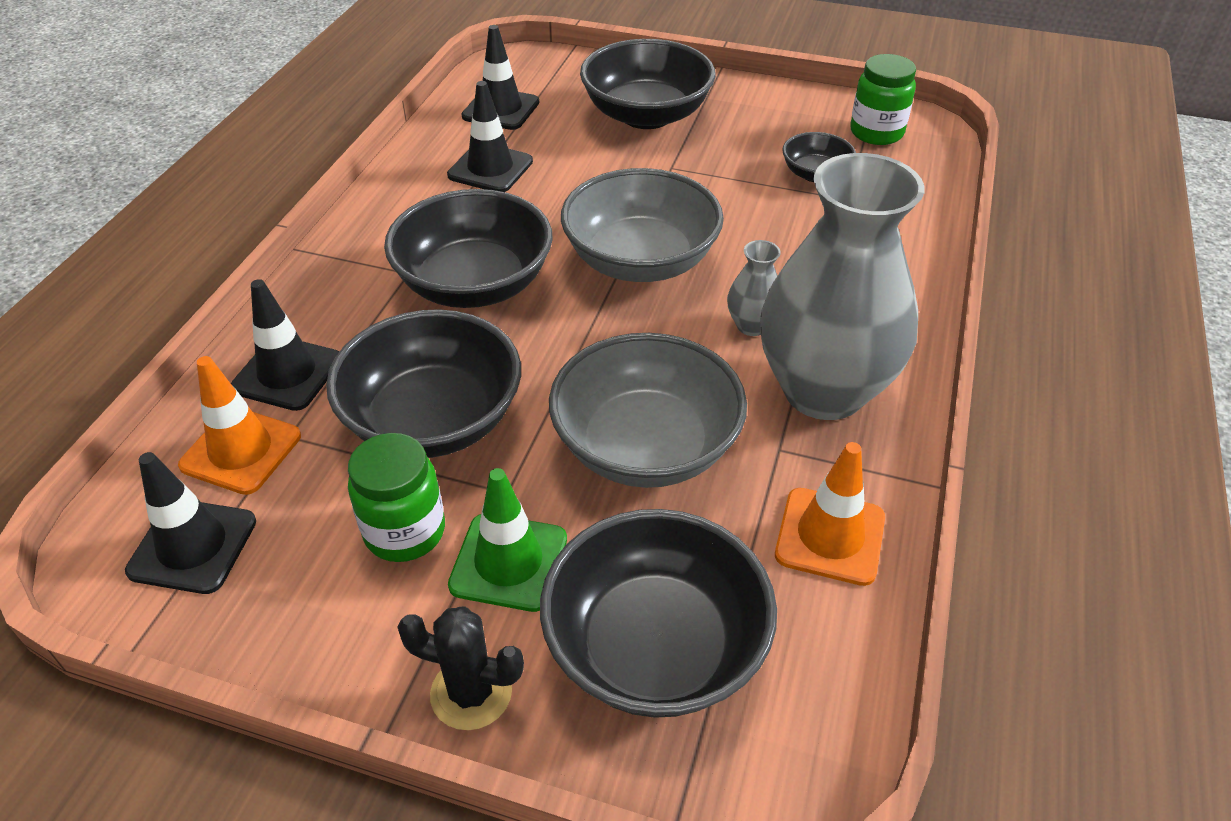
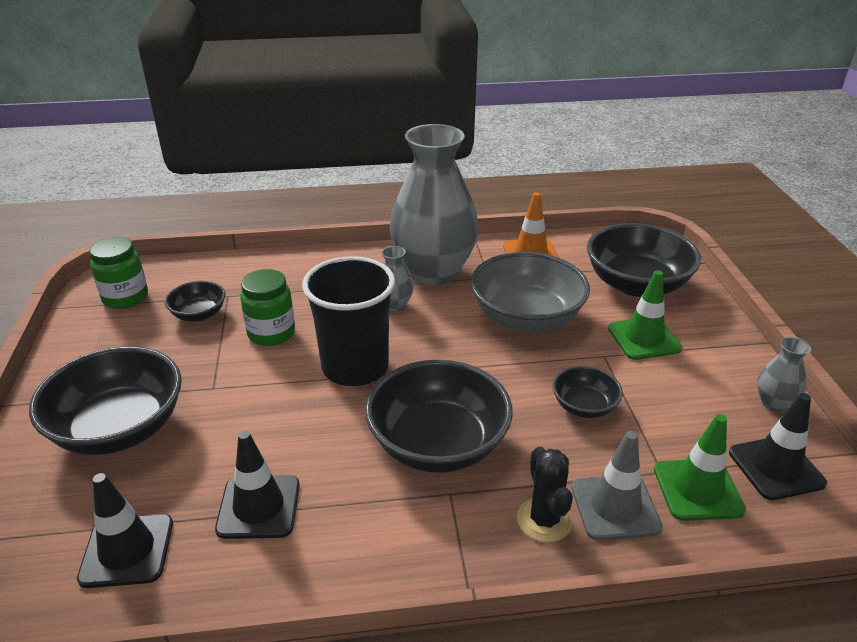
camera: 115 degrees left, 10 degrees down
orange traffic cone [178,356,301,495] -> green traffic cone [654,414,746,521]
black traffic cone [231,279,339,411] -> grey traffic cone [572,431,663,541]
black bowl [326,309,521,458] -> black bowl [552,366,623,418], size x0.51
green jar [348,433,445,562] -> green jar moved to [240,269,295,346]
black cactus [397,606,524,730] -> black cactus moved to [517,447,573,542]
grey bowl [561,168,724,282] -> black cup [302,256,395,386]
none -> grey vase [757,337,811,412]

